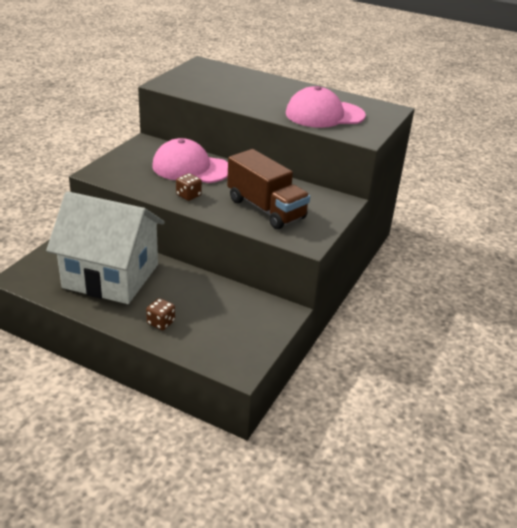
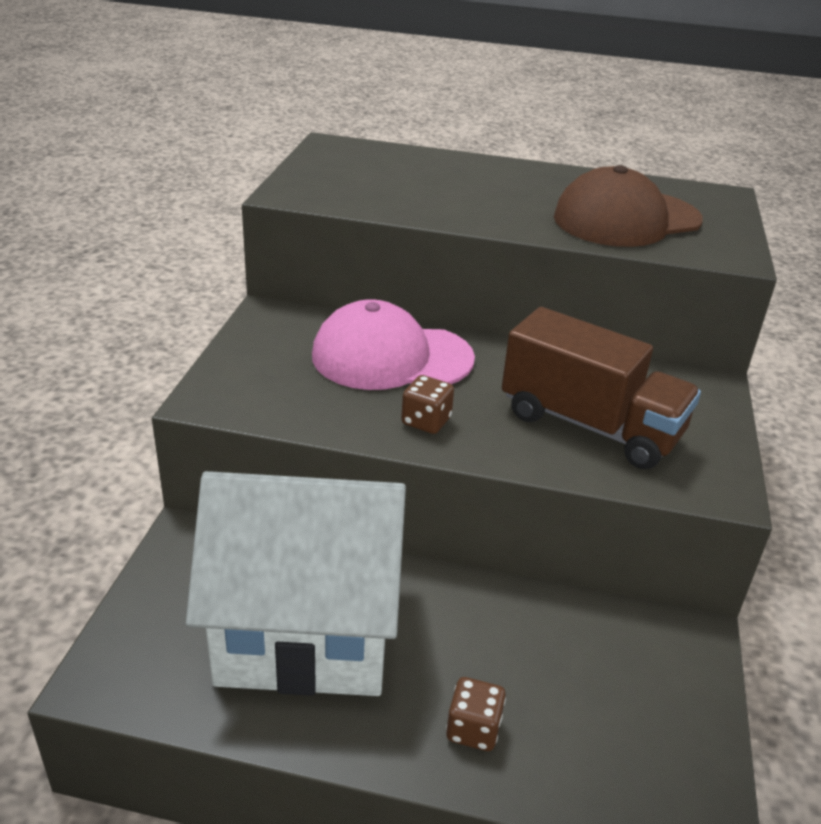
camera: 15 degrees left, 0 degrees up
pink cap [286,86,366,128] -> brown cap [554,165,703,247]

